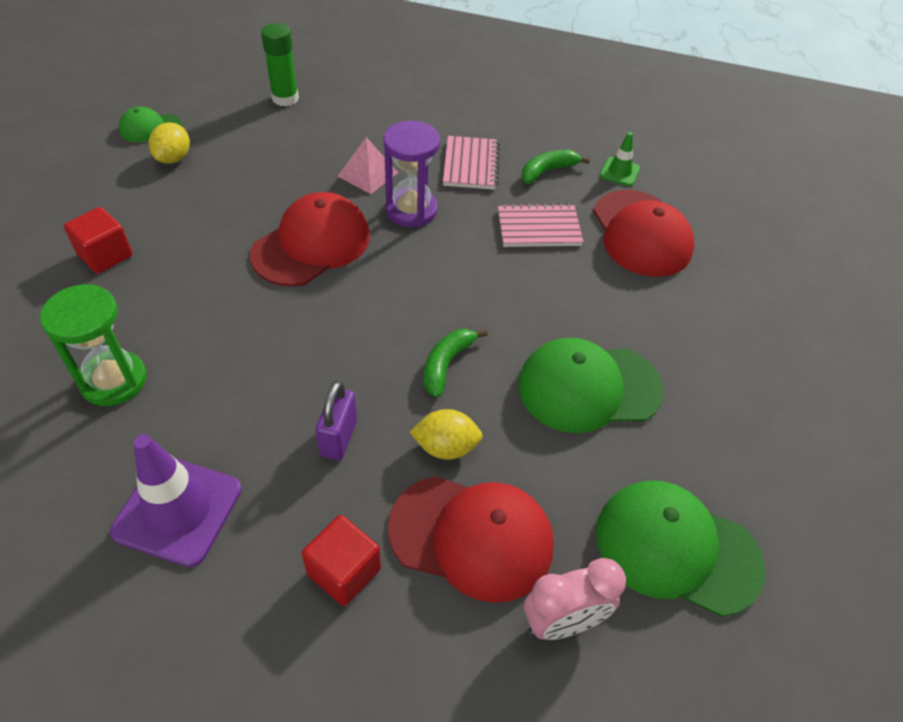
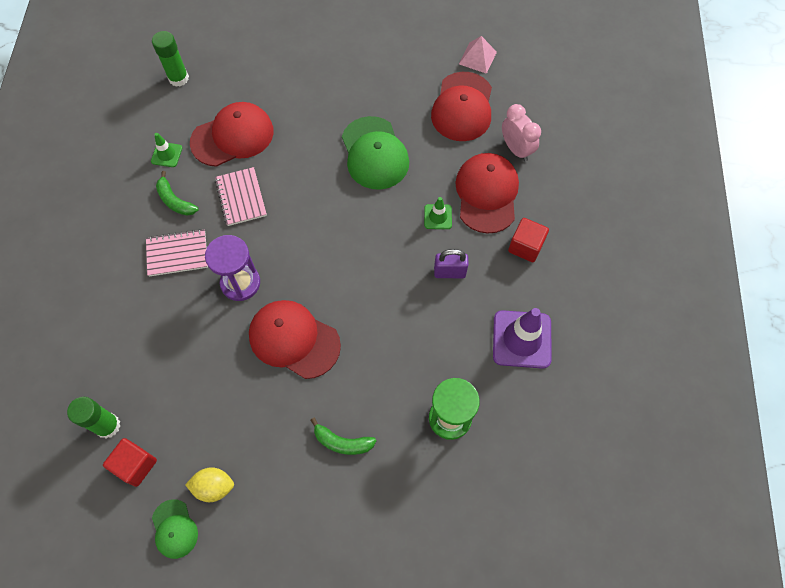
camera: 100 degrees left, 15 degrees up
red cube [64,207,132,274] -> red cube moved to [103,438,157,487]
pink pyramid [338,137,398,194] -> pink pyramid moved to [459,36,497,74]
yellow lemon [410,409,483,460] -> green traffic cone [424,197,452,229]
green banana [424,329,488,397] -> green banana moved to [311,418,377,455]
green cap [596,481,765,617] -> red cap [431,72,492,141]
none -> green glue stick [152,31,189,87]

